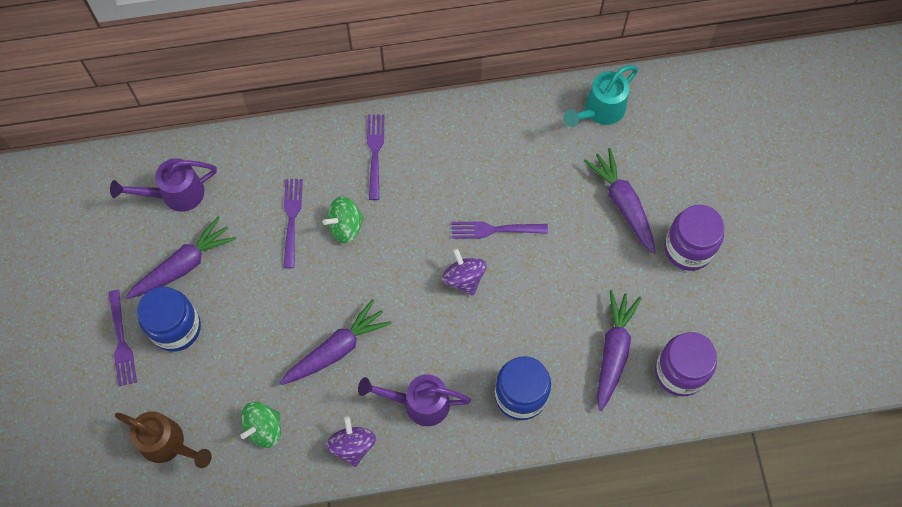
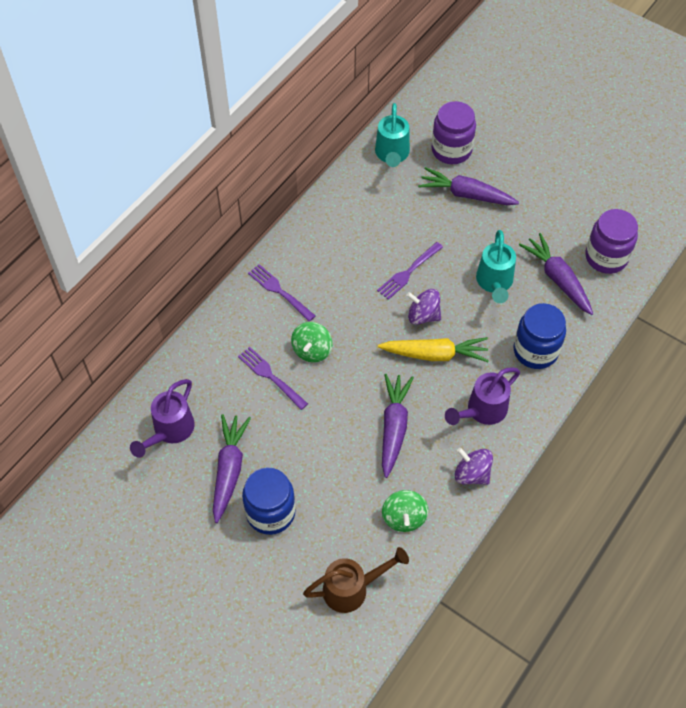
camera: 45 degrees left, 10 degrees down
purple fork [108,290,137,386] -> none
purple jar [664,205,724,271] -> purple jar moved to [431,101,476,164]
none -> yellow carrot [378,337,489,362]
none -> turquoise watering can [476,230,516,303]

